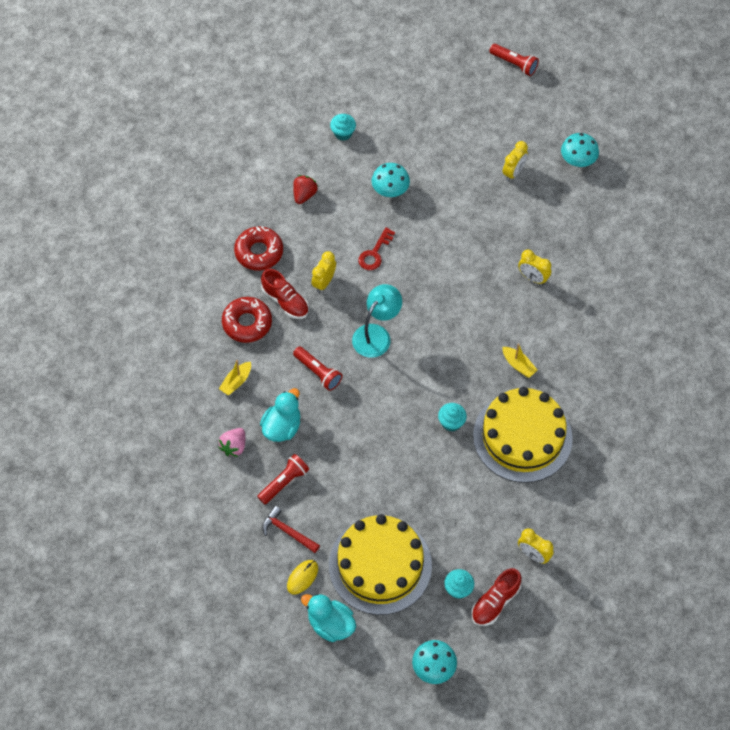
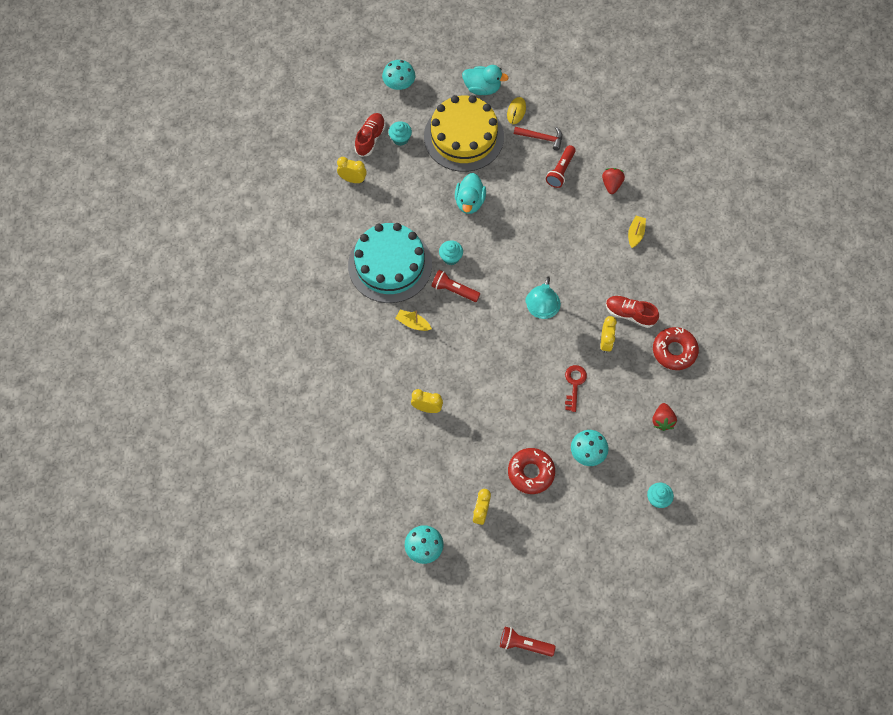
camera: 160 degrees right, 5 degrees up
pink strawberry [218,428,245,457] -> red strawberry [602,168,625,194]
red donut [222,297,272,343] -> red donut moved to [508,448,555,494]
turquoise duck [260,388,300,442] -> turquoise duck moved to [455,173,486,214]
red flashlight [293,346,342,391] -> red flashlight moved to [431,270,480,302]
yellow cake [473,387,573,483] -> turquoise cake [348,223,432,303]

